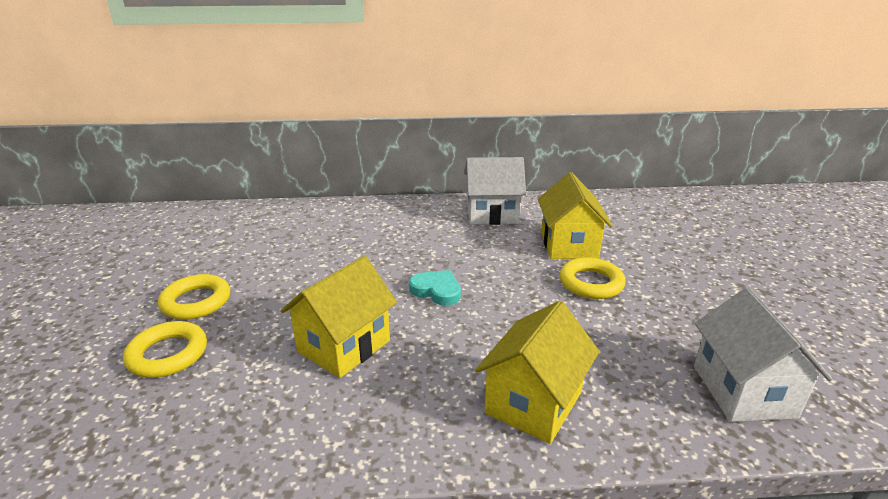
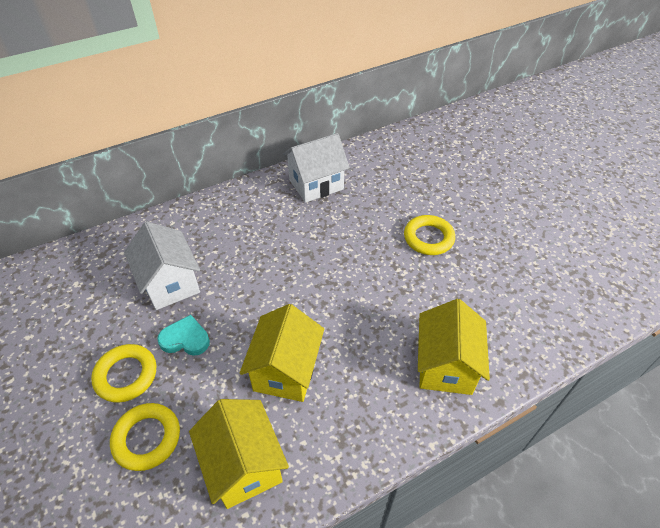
camera: 25 degrees left, 20 degrees up
turquoise heart [409,270,461,306] -> turquoise heart moved to [157,315,210,356]
yellow house [538,172,613,259] -> yellow house moved to [189,399,289,509]
white house [694,288,832,422] -> white house moved to [124,221,200,310]

